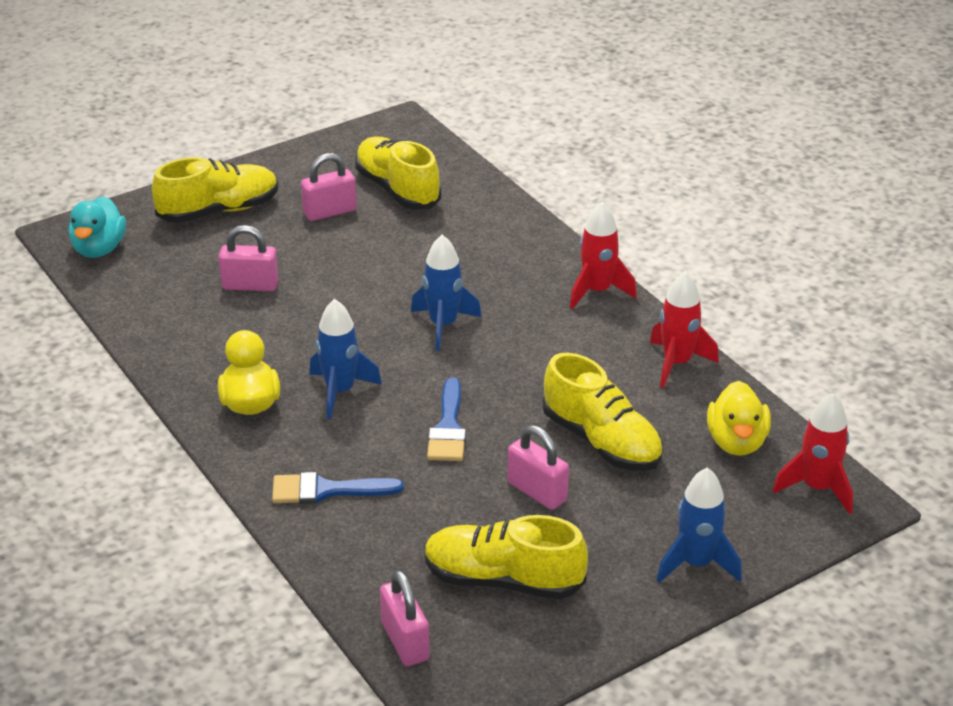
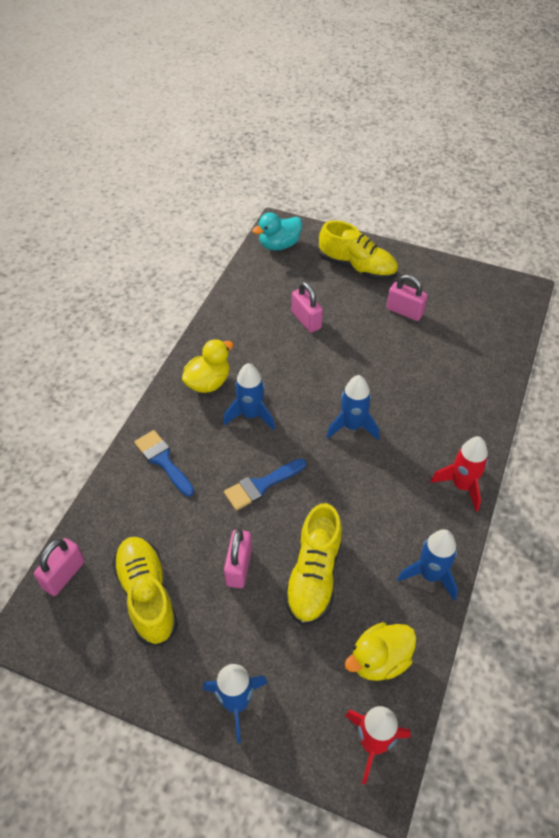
camera: 55 degrees right, 15 degrees up
yellow shoe [355,137,441,210] -> none
red rocket [650,271,719,388] -> blue rocket [397,529,458,601]

